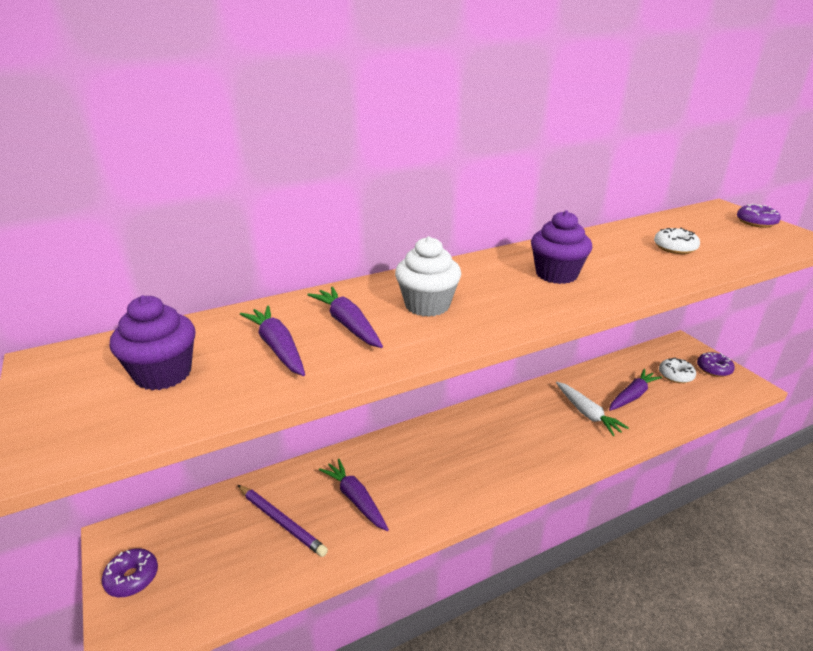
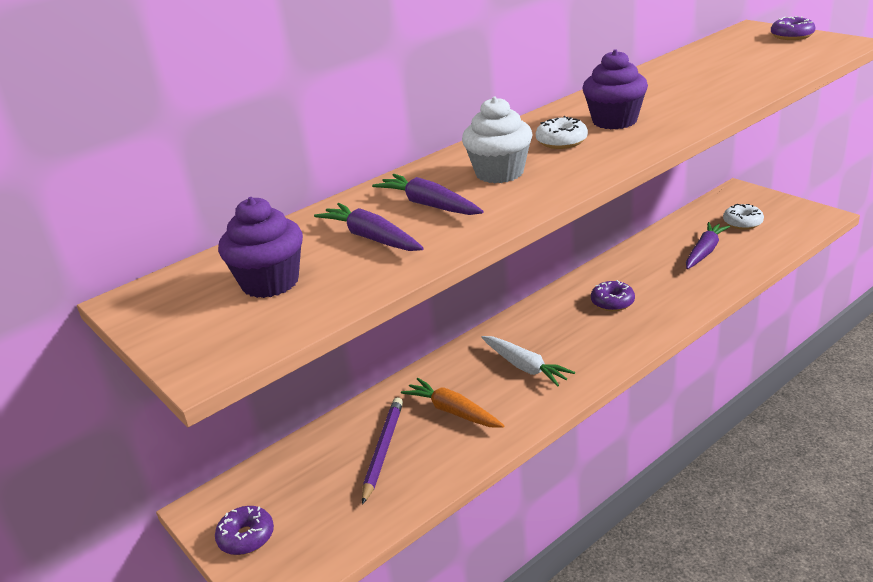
camera: 10 degrees left, 0 degrees up
purple pencil [238,485,328,557] -> purple pencil turned 105 degrees counterclockwise [362,397,403,505]
purple carrot [319,459,389,531] -> orange carrot [401,378,504,428]
white carrot [556,382,629,436] -> white carrot moved to [481,336,575,387]
white donut [654,228,700,254] -> white donut moved to [536,116,588,149]
purple donut [697,352,735,377] -> purple donut moved to [591,280,635,311]

